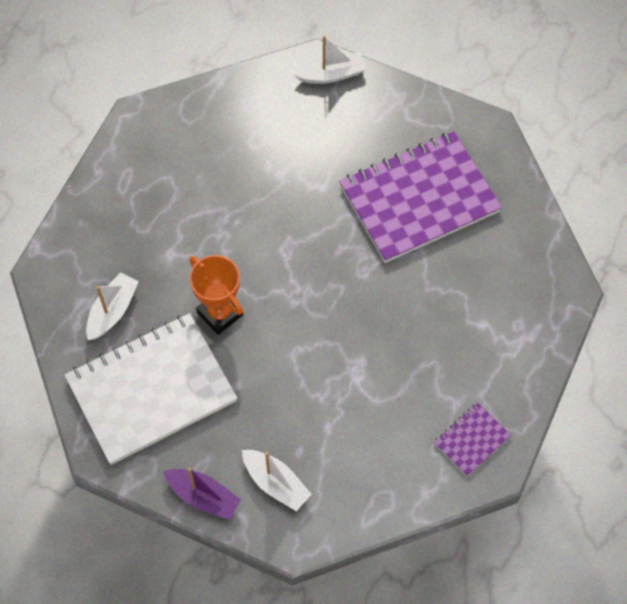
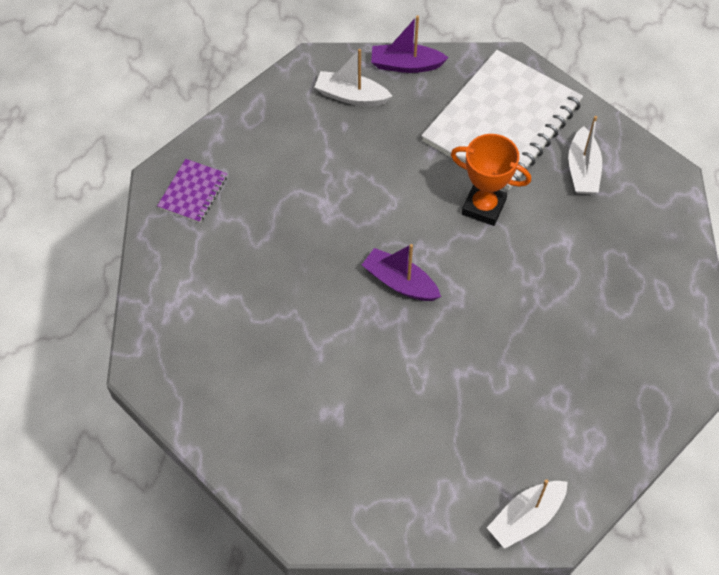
camera: 155 degrees right, 5 degrees down
purple notebook [339,131,502,263] -> none
none -> purple boat [362,244,441,301]

